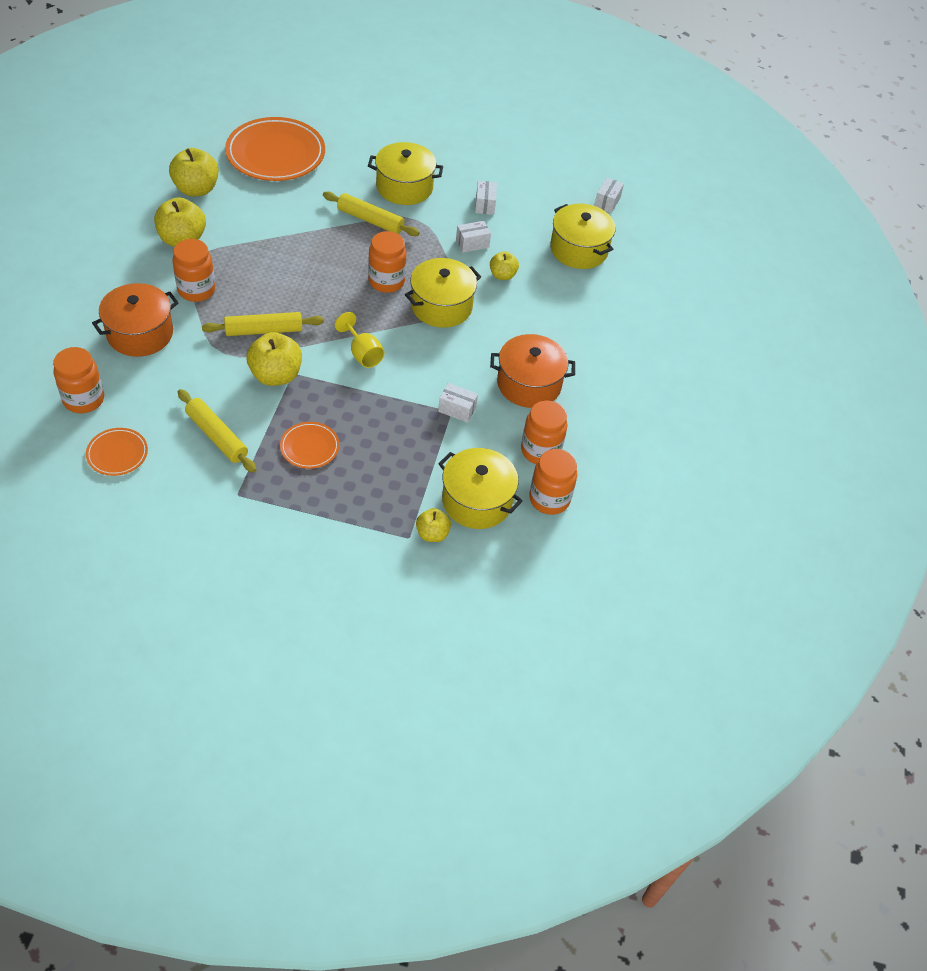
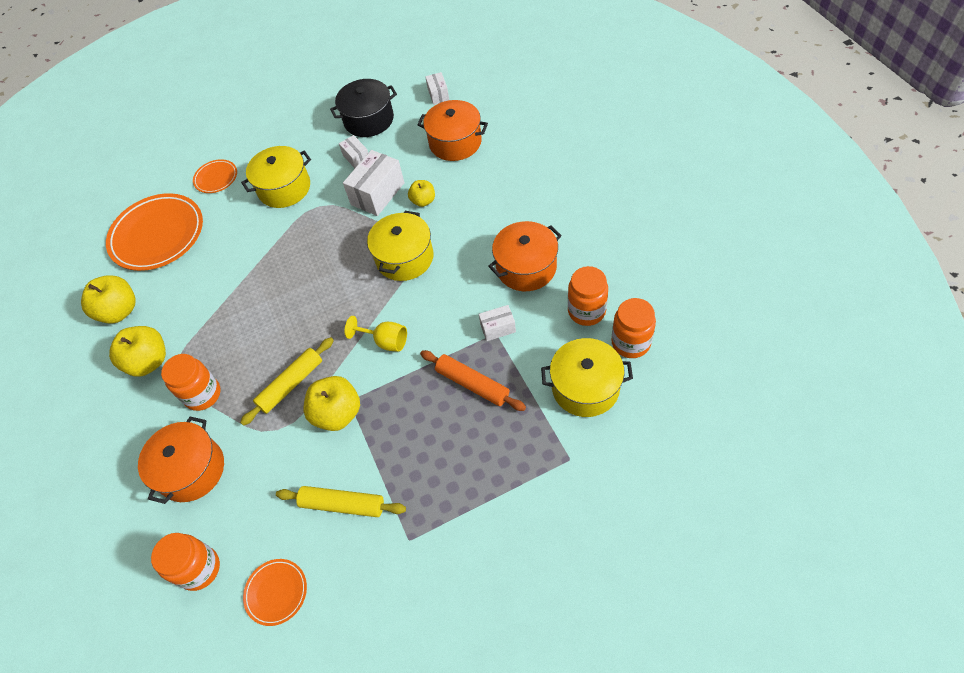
camera: 25 degrees left, 5 degrees up
orange plate [280,422,339,469] -> orange plate moved to [193,159,237,193]
yellow rolling pin [323,191,420,236] -> none
orange jar [368,231,406,293] -> none
yellow apple [416,508,451,542] -> none
white box [456,221,491,253] -> white box [343,150,405,216], size x1.82
yellow pot [550,204,615,269] -> orange pot [417,100,488,161]
none -> black pot [330,79,397,137]
none -> orange rolling pin [420,350,526,411]

